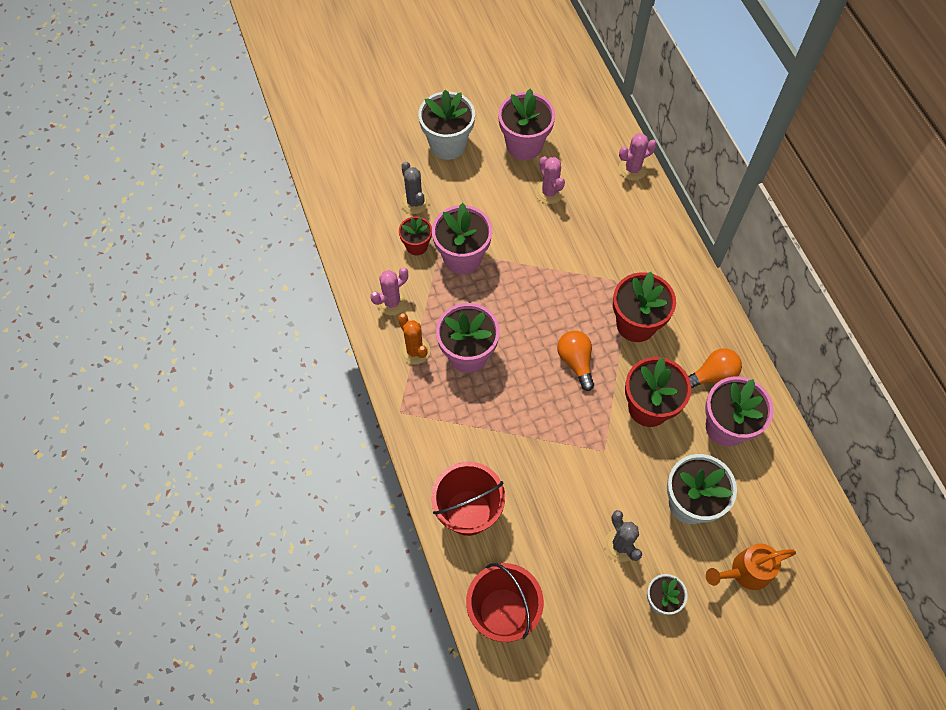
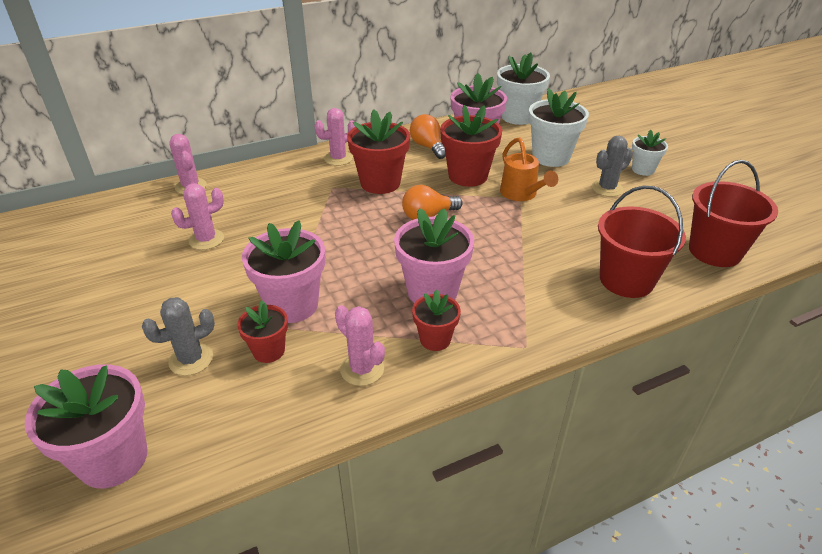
camera: 95 degrees left, 25 degrees down
orange cactus [398,313,430,365] -> red flower pot [412,290,461,351]
white flower pot [418,90,475,160] -> white flower pot moved to [497,52,550,125]
pink flower pot [498,89,555,160] -> pink flower pot moved to [25,364,148,488]
orange watering can [706,544,796,590] -> orange watering can moved to [500,137,558,201]
none -> pink cactus [314,108,355,166]

